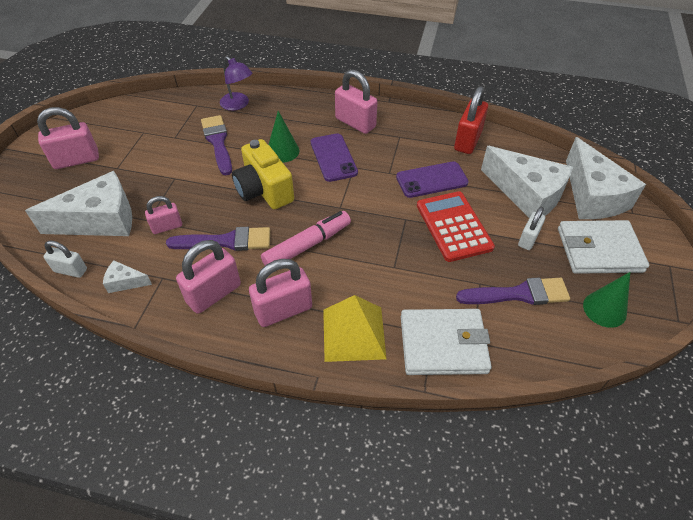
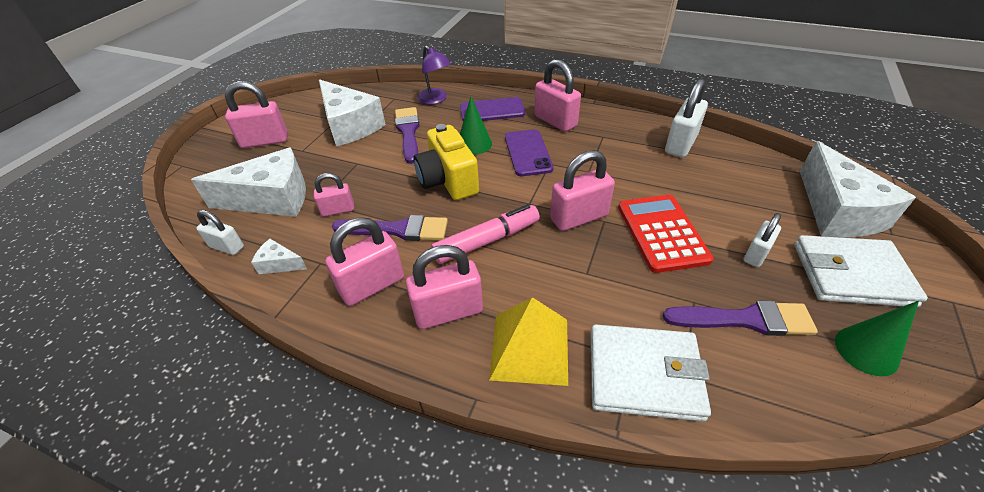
camera: 10 degrees right, 5 degrees down
purple phone [396,161,469,198] -> purple phone moved to [460,97,525,121]
red padlock [454,86,488,154] -> white padlock [665,79,708,157]
white cheese [481,146,573,218] -> white cheese moved to [319,79,386,146]
none -> pink padlock [550,150,615,231]

